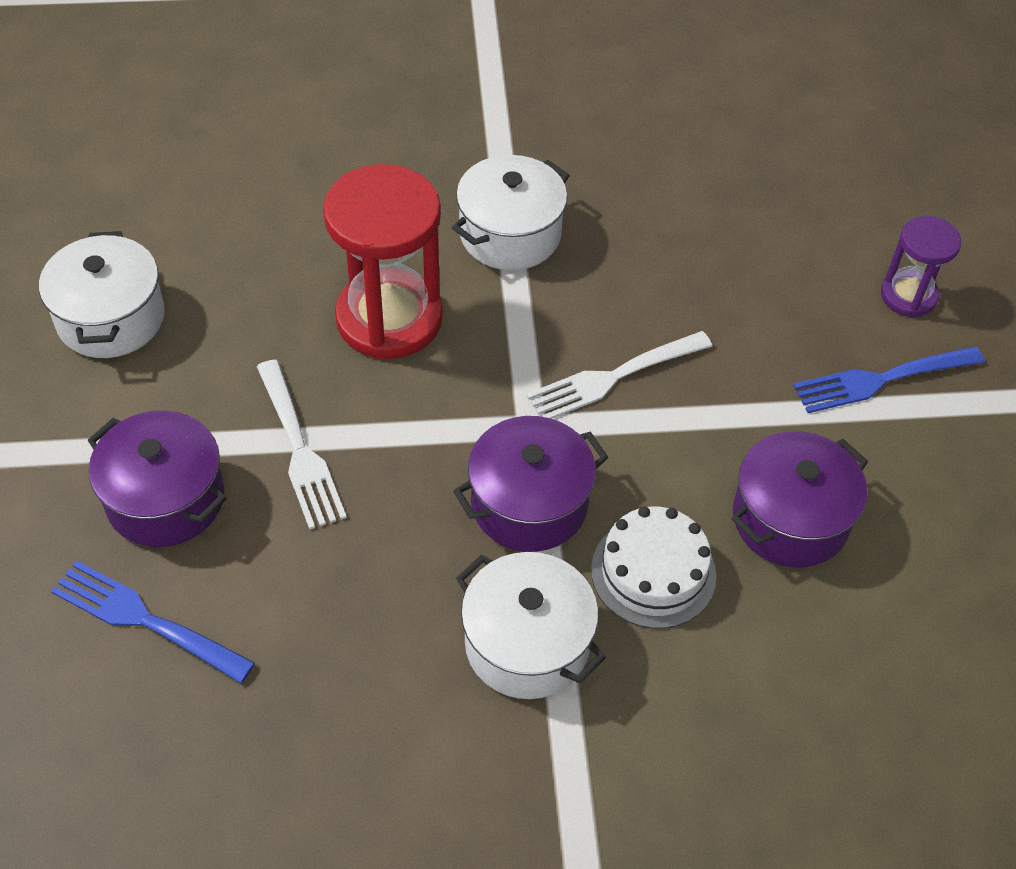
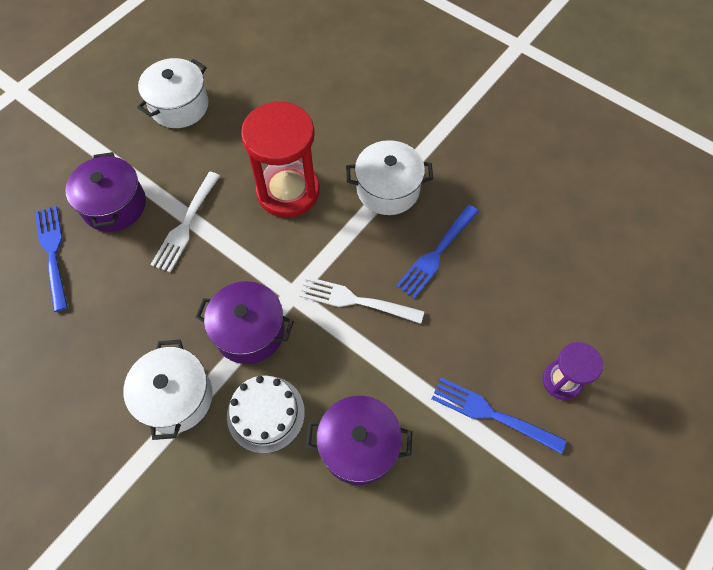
camera: 45 degrees right, 10 degrees up
none -> blue fork [396,205,479,299]

